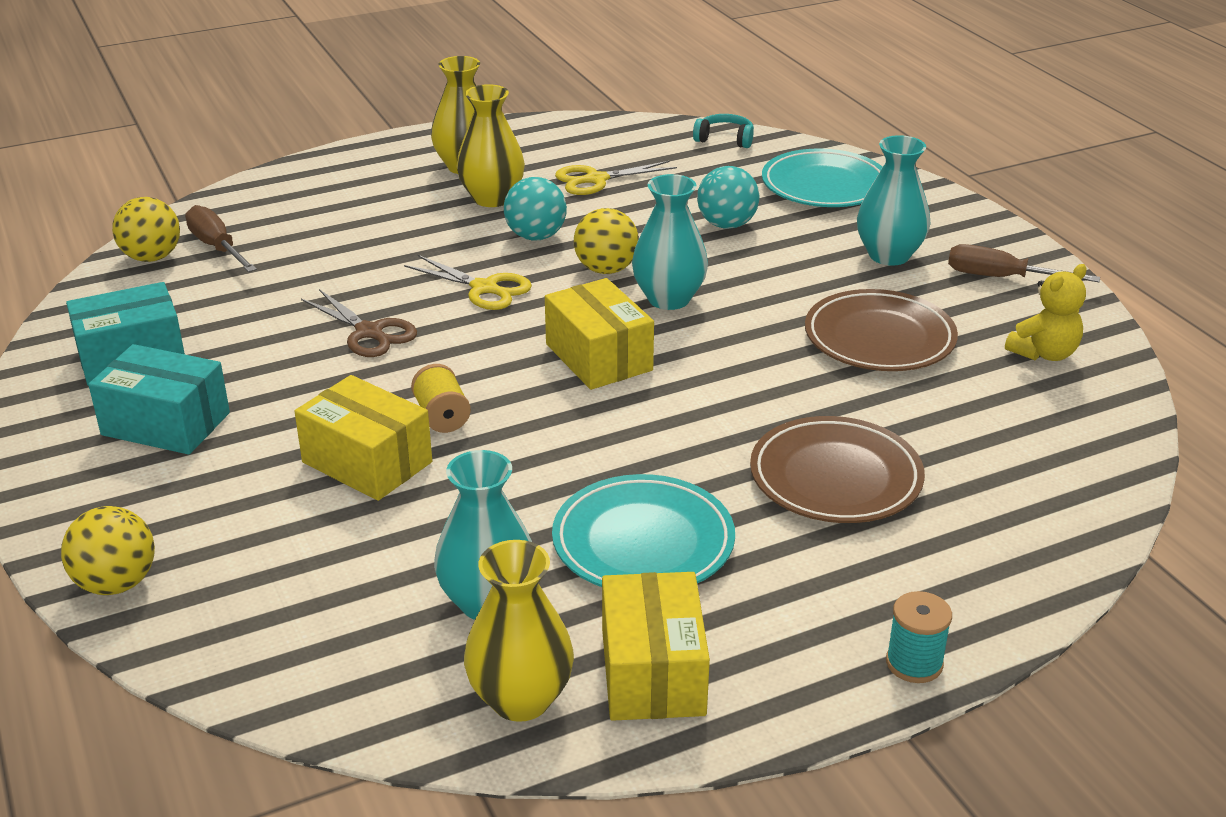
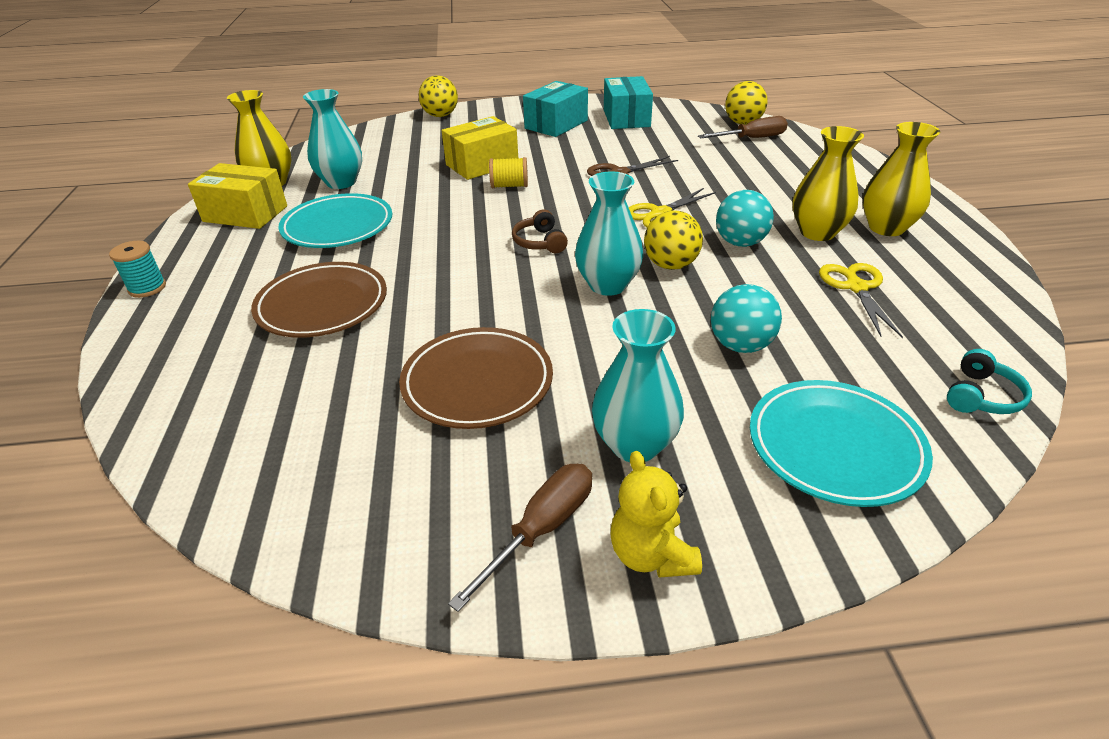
camera: 110 degrees right, 5 degrees up
yellow box [545,278,654,390] -> brown headphones [512,209,568,253]
yellow teddy bear [1005,264,1087,361] -> yellow teddy bear moved to [610,451,702,578]

